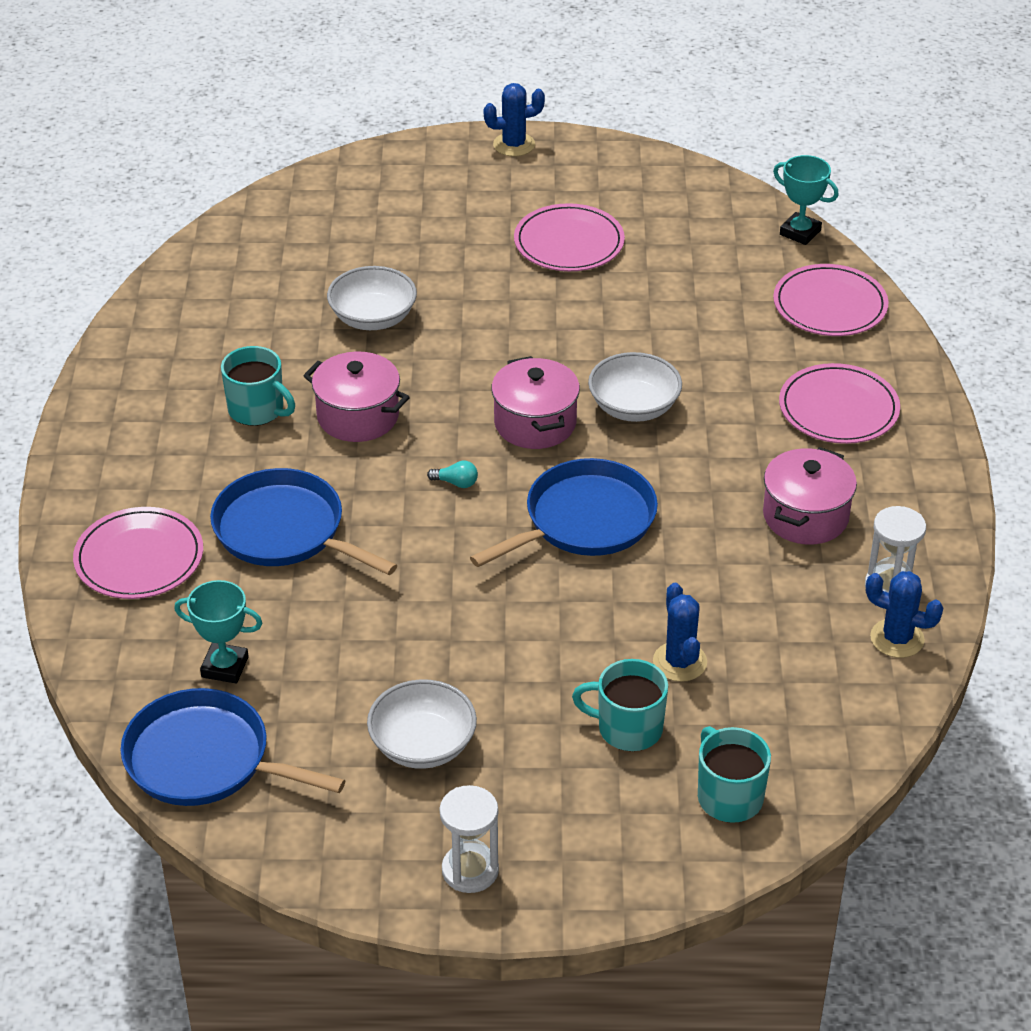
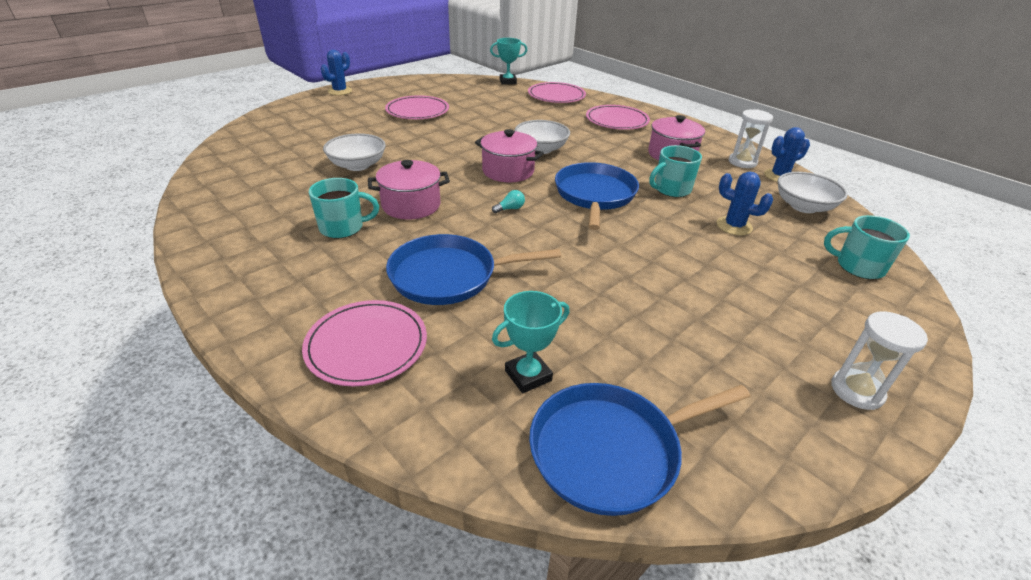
camera: 45 degrees left, 5 degrees down
white bowl [367,679,477,769] -> white bowl moved to [777,172,848,213]
turquoise mug [572,659,668,751] -> turquoise mug moved to [649,145,702,197]

